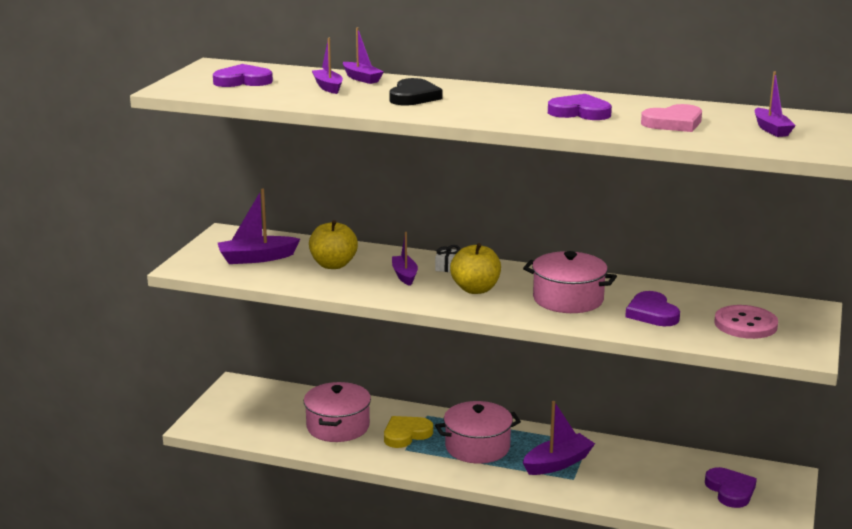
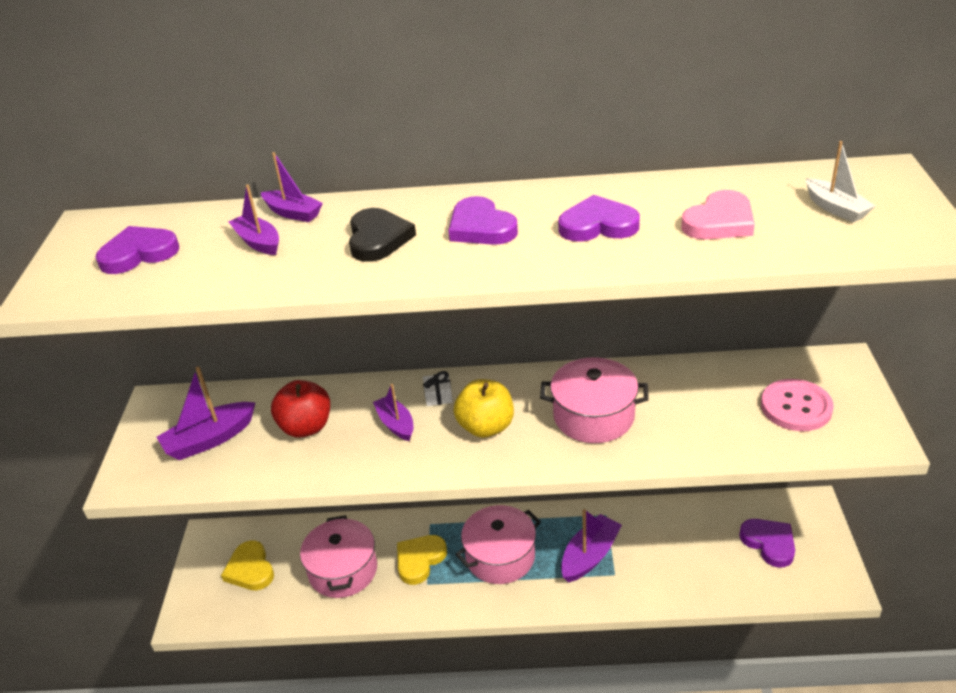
camera: 15 degrees left, 15 degrees up
yellow apple [309,220,358,269] -> red apple [271,380,330,438]
purple heart [625,291,680,326] -> purple heart moved to [449,196,518,245]
purple boat [755,72,796,137] -> white boat [806,141,875,222]
none -> yellow heart [221,540,274,590]

